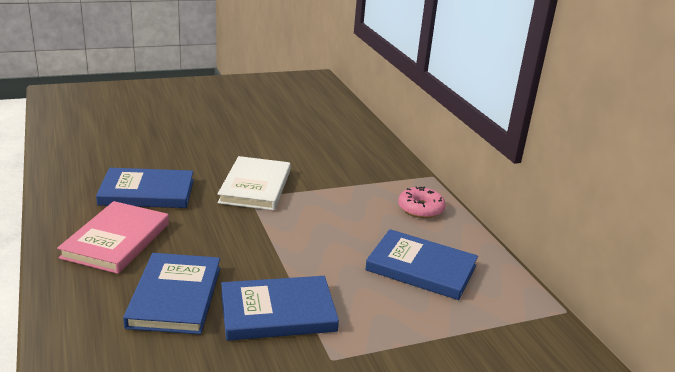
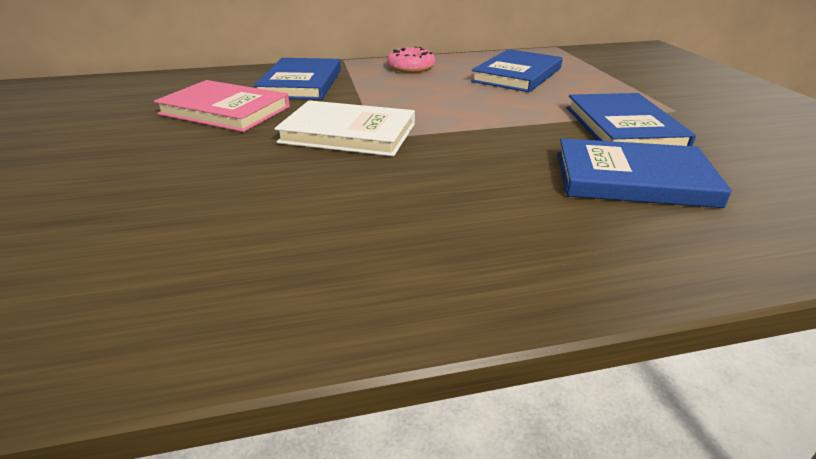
camera: 80 degrees left, 5 degrees up
pink book [57,201,169,274] -> pink book moved to [154,80,290,132]
blue book [96,168,194,208] -> blue book moved to [254,58,341,100]

